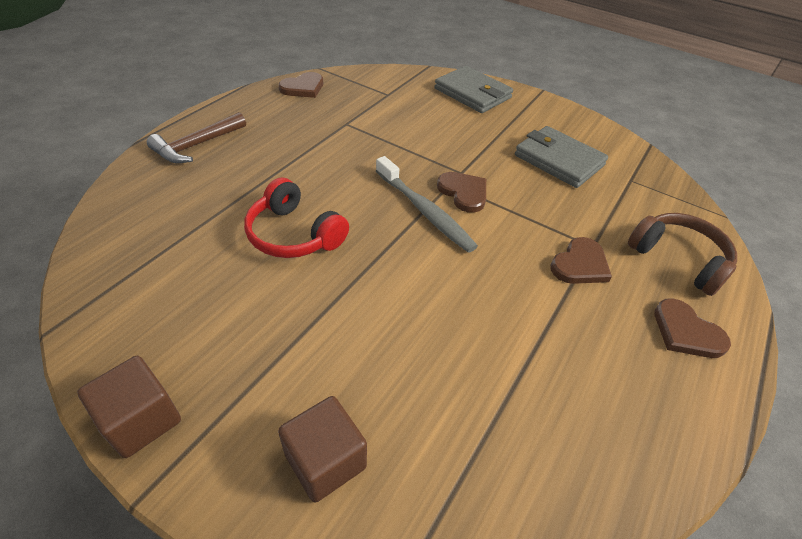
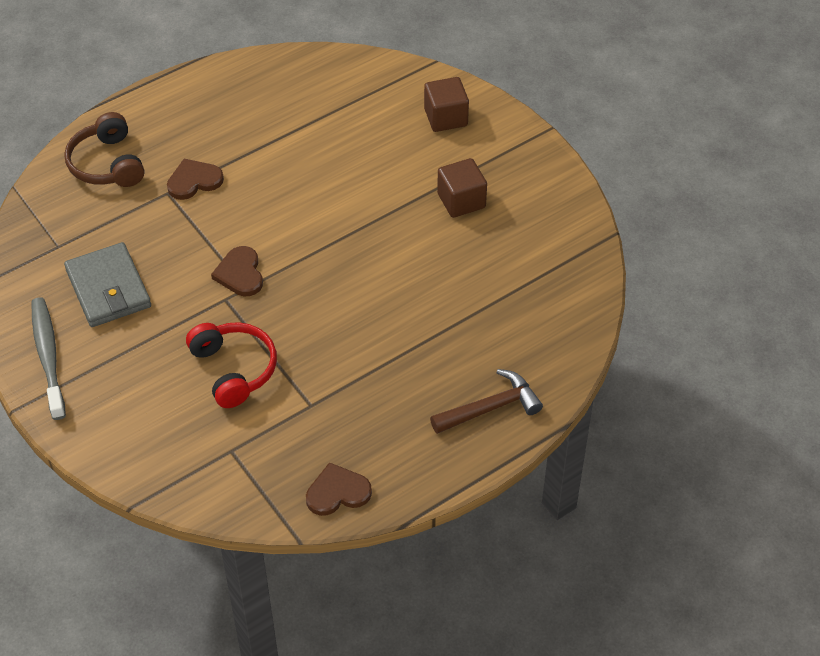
camera: 155 degrees left, 5 degrees up
brown cube [77,356,181,458] -> brown cube moved to [437,158,487,218]
red headphones [244,178,349,258] -> red headphones moved to [186,322,277,408]
grey toothbrush [376,156,478,253] -> grey toothbrush moved to [32,297,66,420]
grey wallet [434,66,513,113] -> none
brown heart [654,298,731,358] -> none

